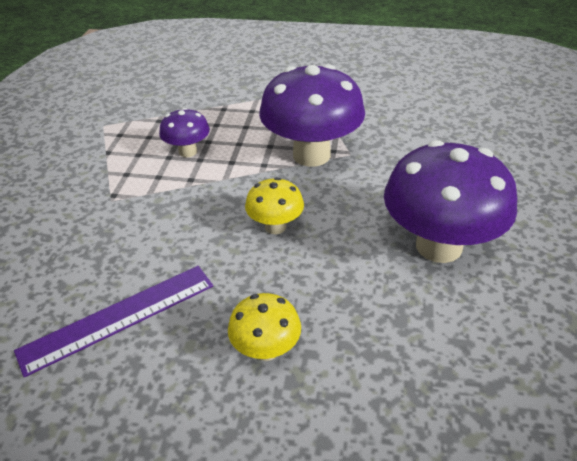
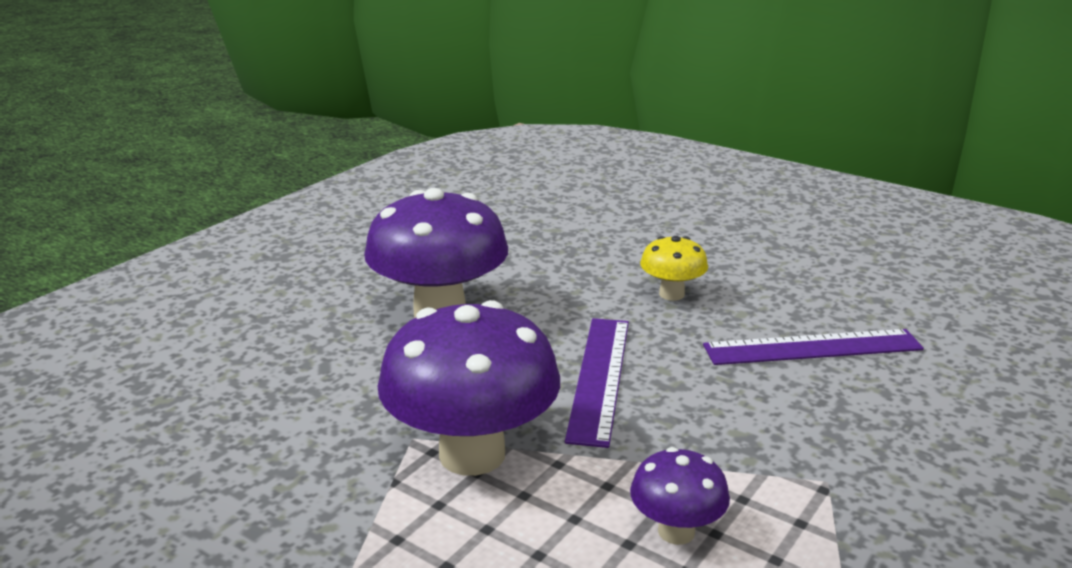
camera: 155 degrees left, 15 degrees down
yellow mushroom [245,177,304,234] -> purple ruler [565,318,629,448]

